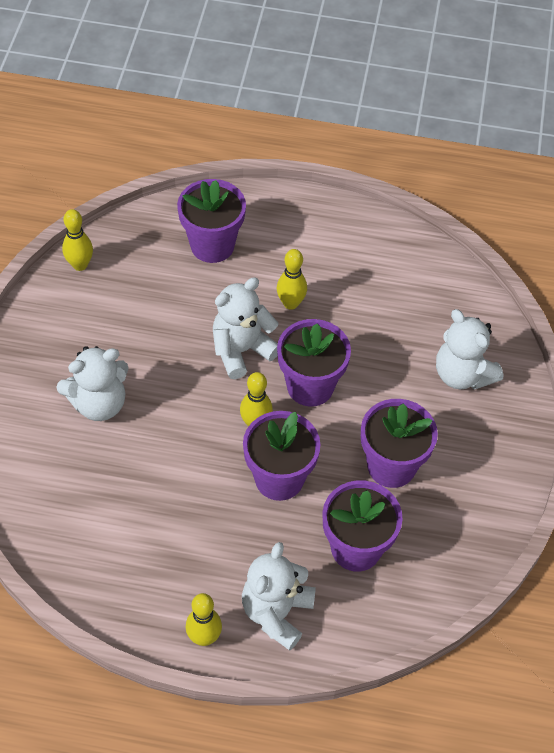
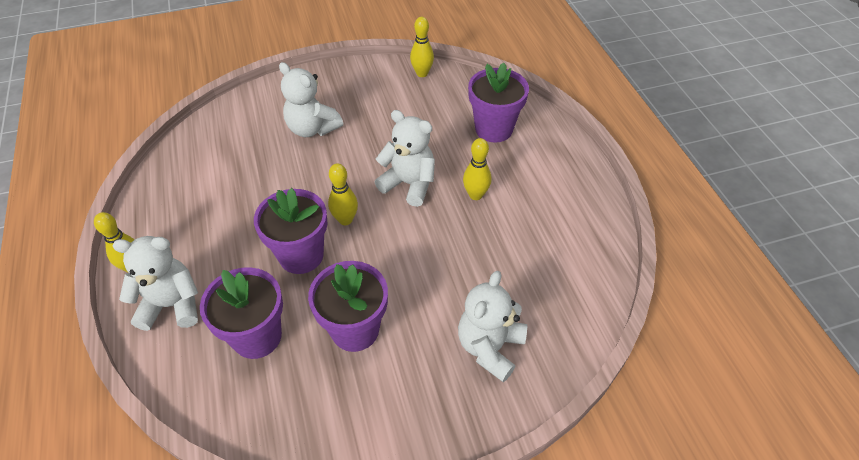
camera: 65 degrees right, 5 degrees down
purple flower pot [277,319,351,407] -> none

